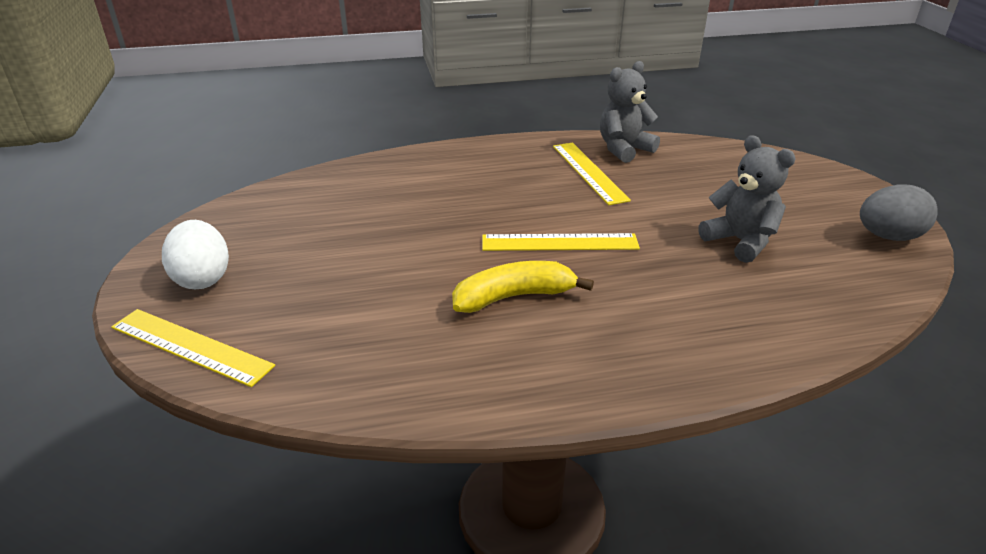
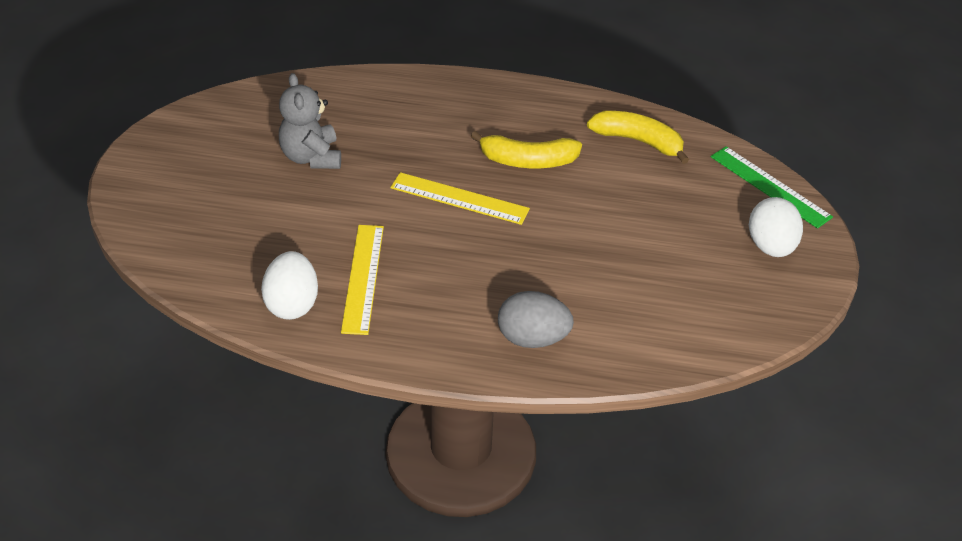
camera: 160 degrees left, 10 degrees up
yellow ruler [111,309,275,387] -> green ruler [711,146,833,228]
grey teddy bear [600,61,660,163] -> white egg [261,251,318,320]
grey egg [860,185,938,241] -> grey egg moved to [498,291,574,348]
none -> yellow banana [587,111,689,164]

